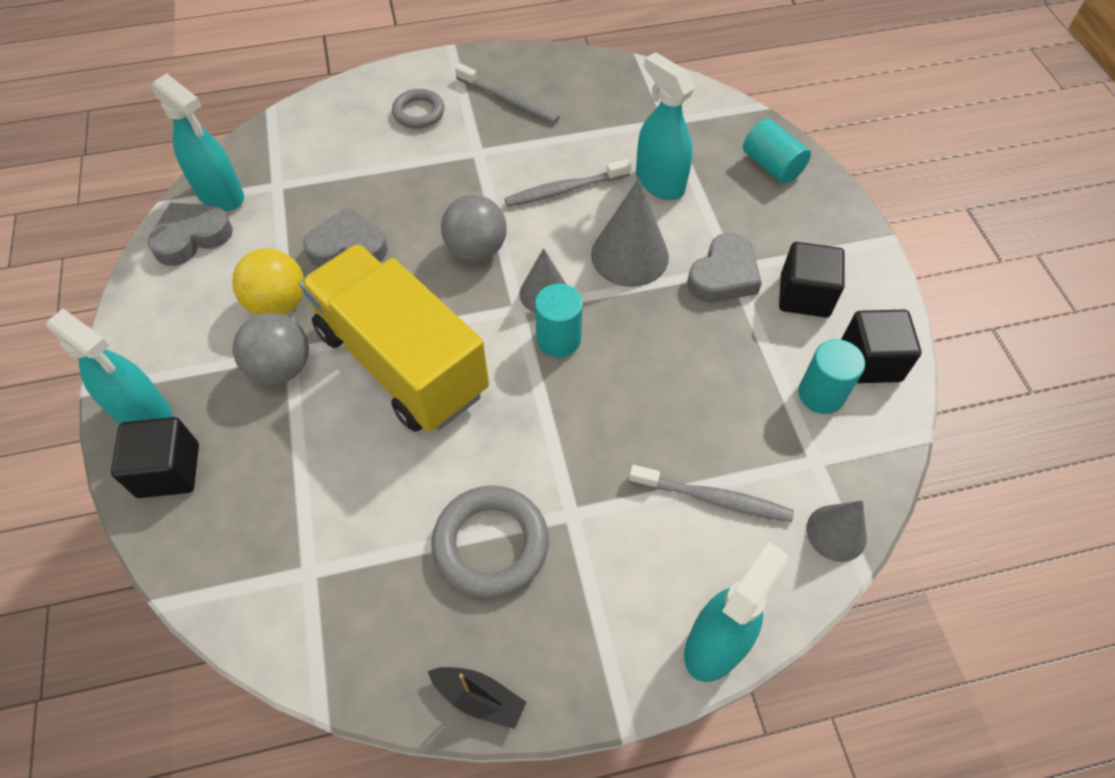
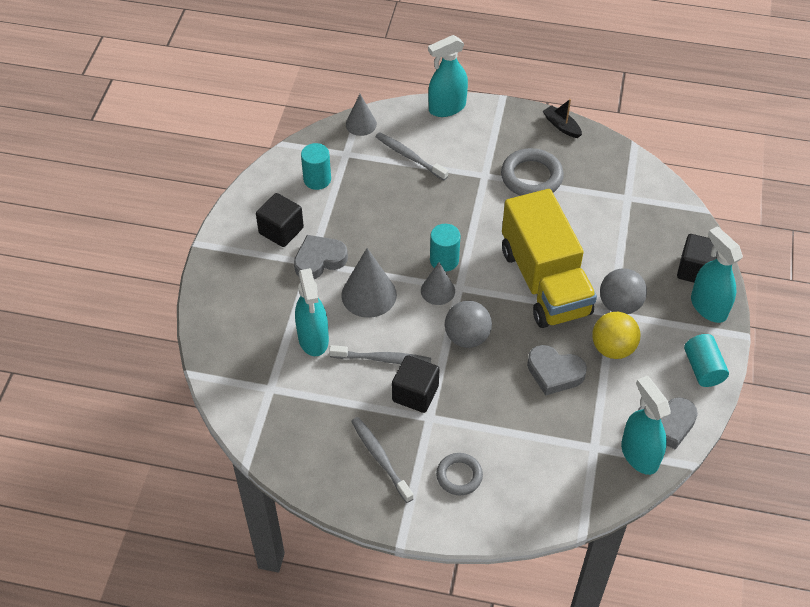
camera: 155 degrees left, 5 degrees down
turquoise cylinder [743,119,811,184] -> turquoise cylinder moved to [684,334,729,387]
black cube [841,310,921,383] -> black cube moved to [392,355,440,413]

